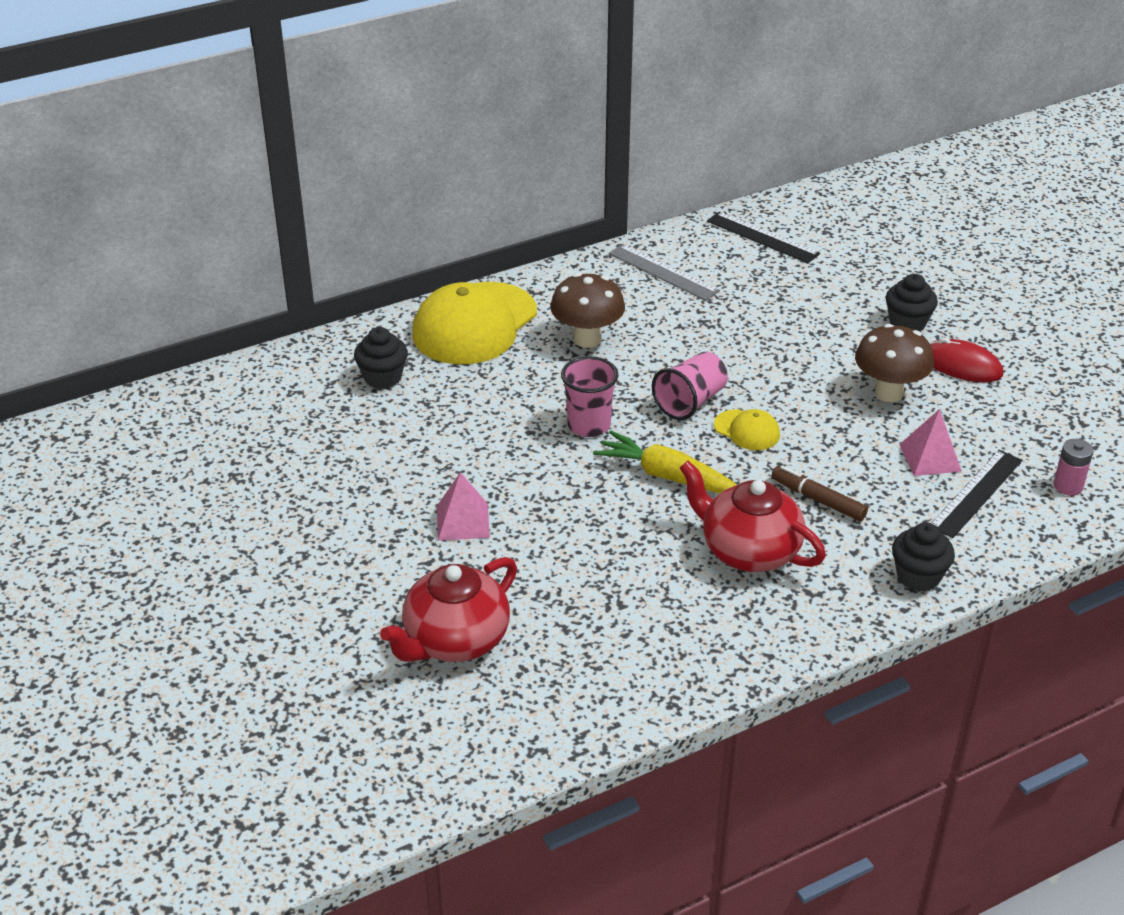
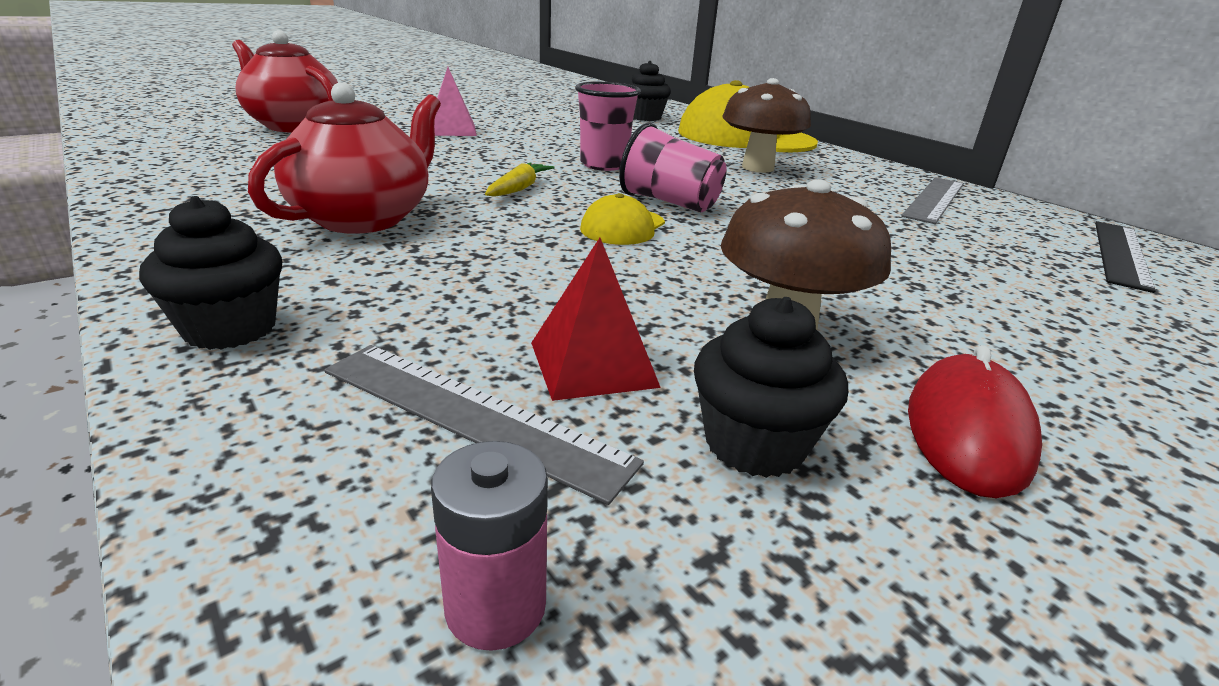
camera: 80 degrees right, 10 degrees down
yellow carrot [593,431,737,493] -> yellow carrot [485,162,555,197], size x0.59
brown marker [771,465,868,521] -> none
black cupcake [886,274,938,332] -> black cupcake moved to [694,297,848,478]
pink pyramid [899,409,962,476] -> red pyramid [531,238,661,401]
black ruler [932,450,1022,538] -> grey ruler [324,345,644,505]

